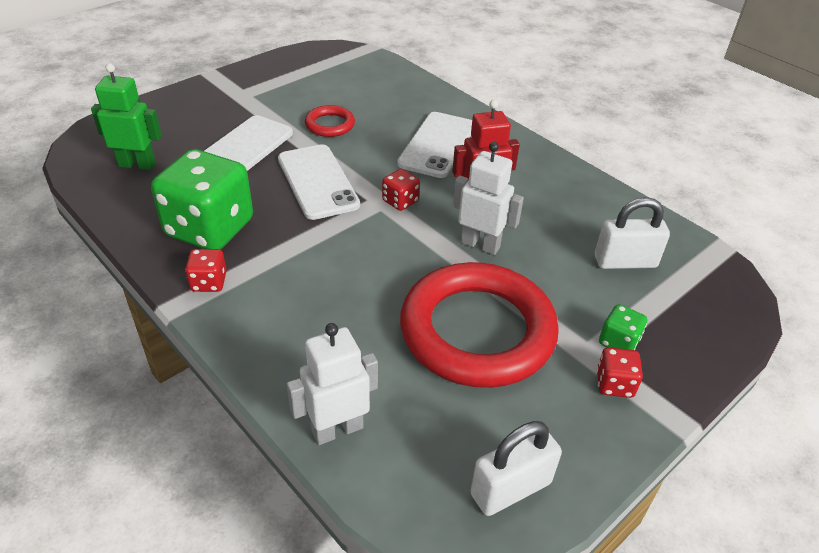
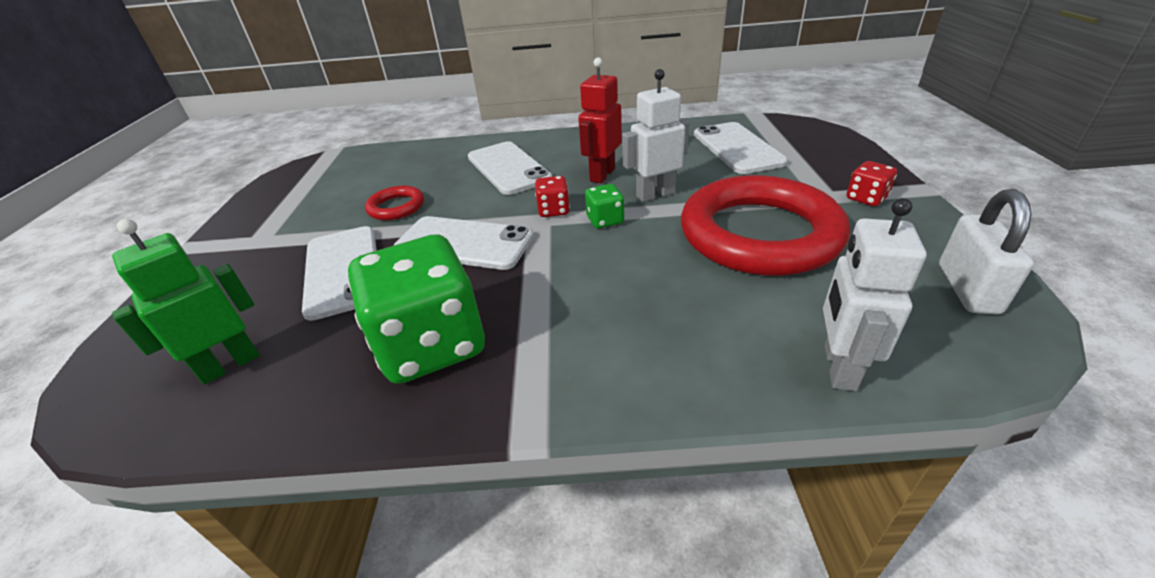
camera: 45 degrees left, 5 degrees down
red dice [185,249,227,292] -> none
white padlock [595,197,670,269] -> white phone [694,122,788,174]
green dice [599,304,647,350] -> green dice moved to [585,184,624,228]

